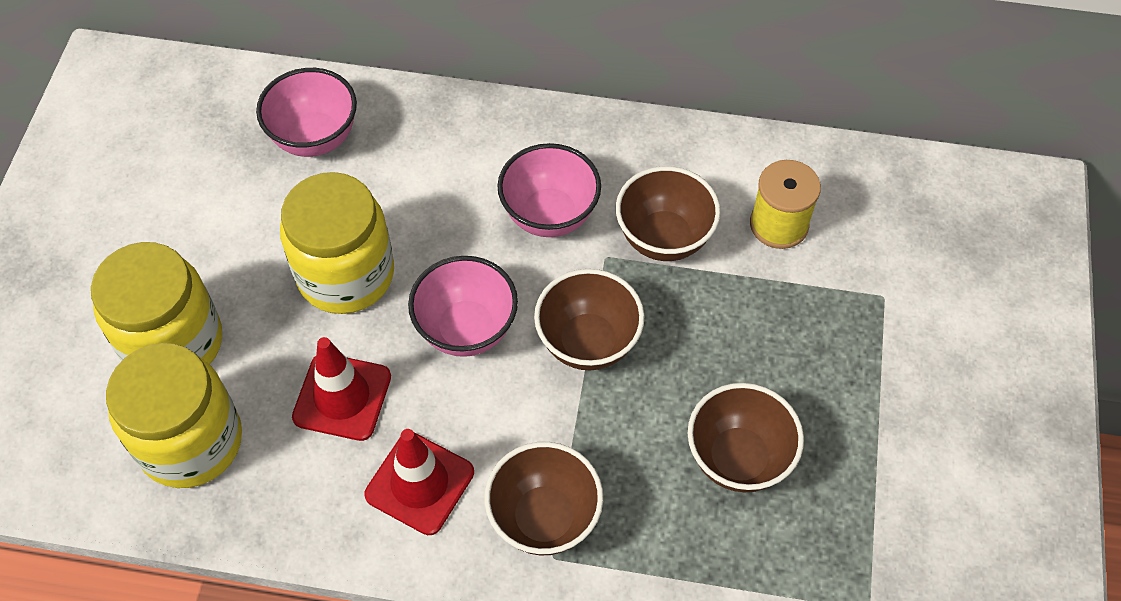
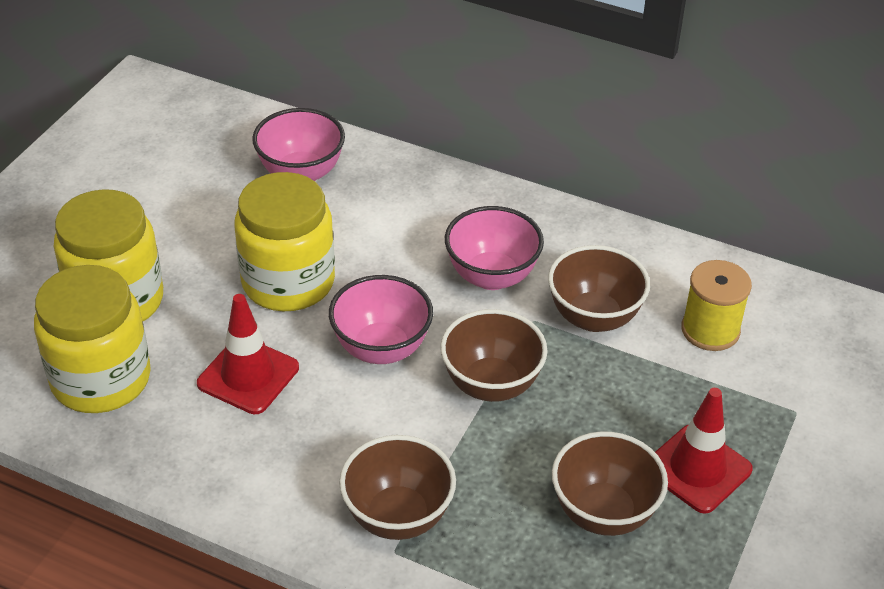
camera: 15 degrees right, 15 degrees down
red traffic cone [365,429,474,535] -> red traffic cone moved to [655,388,753,514]

